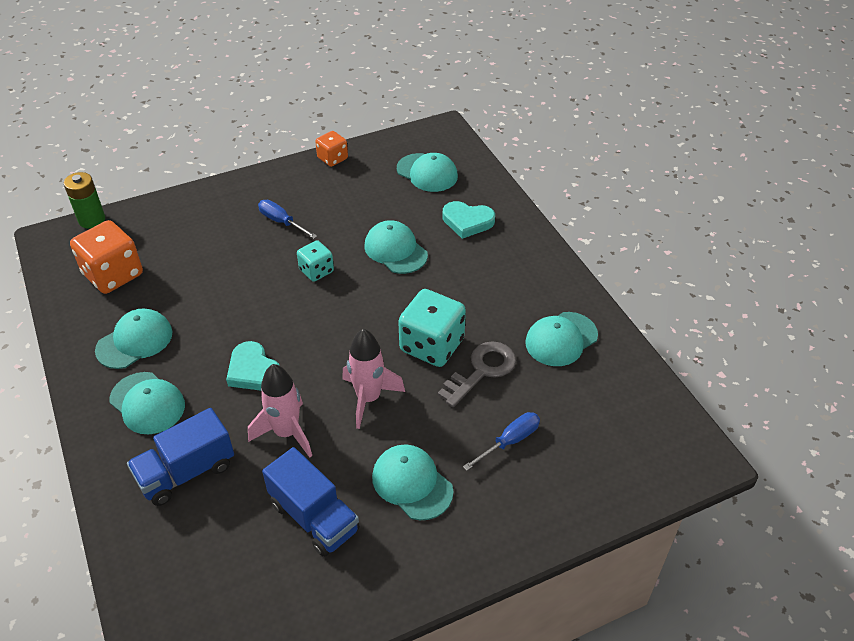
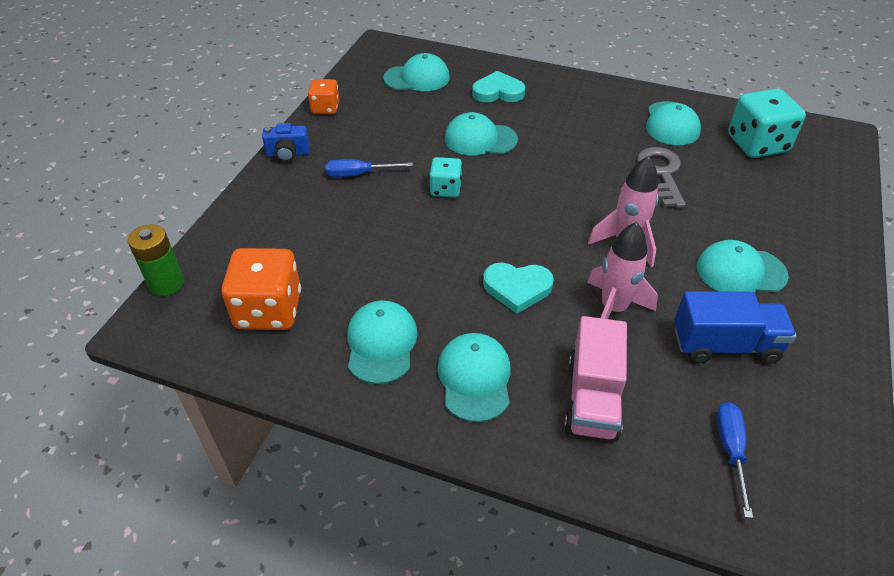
camera: 45 degrees left, 0 degrees up
turquoise cap [109,372,185,434] -> turquoise cap turned 90 degrees counterclockwise [437,333,511,422]
blue truck [127,408,234,506] -> pink truck [564,316,627,440]
turquoise dice [398,289,466,367] -> turquoise dice moved to [728,88,806,158]
turquoise heart [442,201,495,239] -> turquoise heart turned 150 degrees counterclockwise [472,71,525,103]
blue screwdriver [463,412,540,471] -> blue screwdriver moved to [716,402,753,518]
none -> blue camera [262,123,310,162]

